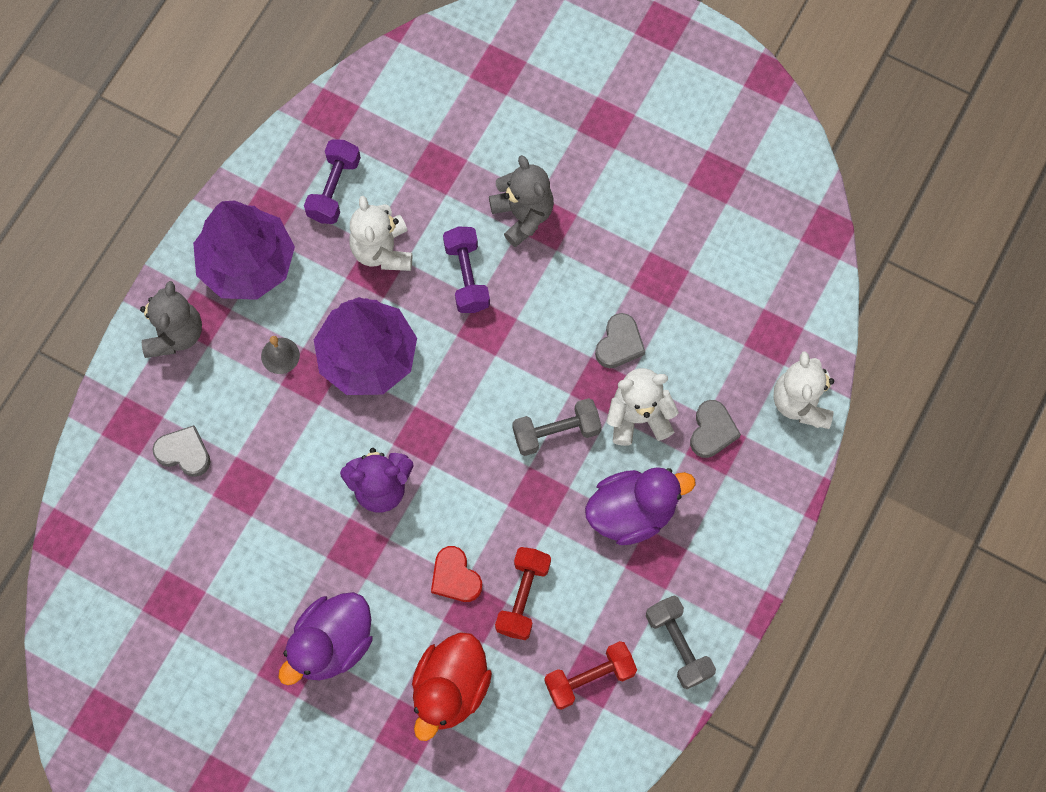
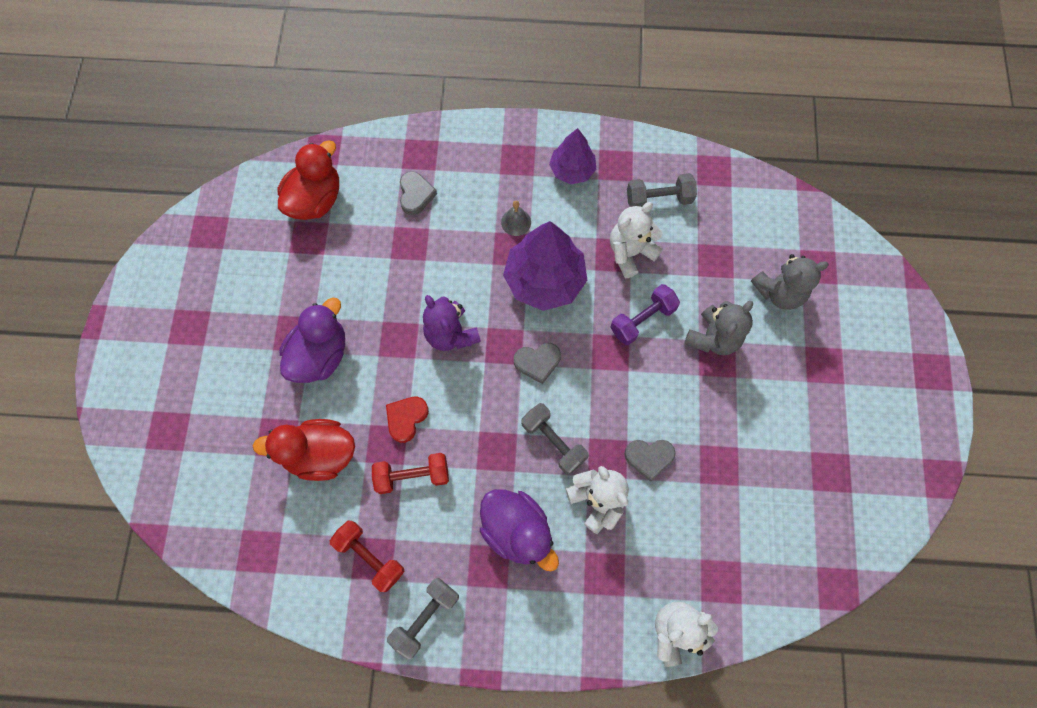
camera: 65 degrees right, 0 degrees up
grey teddy bear [140,281,202,358] -> grey teddy bear moved to [751,254,829,310]
purple tree [193,201,295,300] -> purple tree [549,128,596,184], size x0.60
purple duck [278,592,373,685] -> purple duck turned 105 degrees clockwise [279,298,345,383]
purple dumbbell [304,139,361,224] -> grey dumbbell [627,173,697,207]
grey heart [690,400,741,458] -> grey heart moved to [514,343,561,384]
none -> red duck [277,140,339,220]

